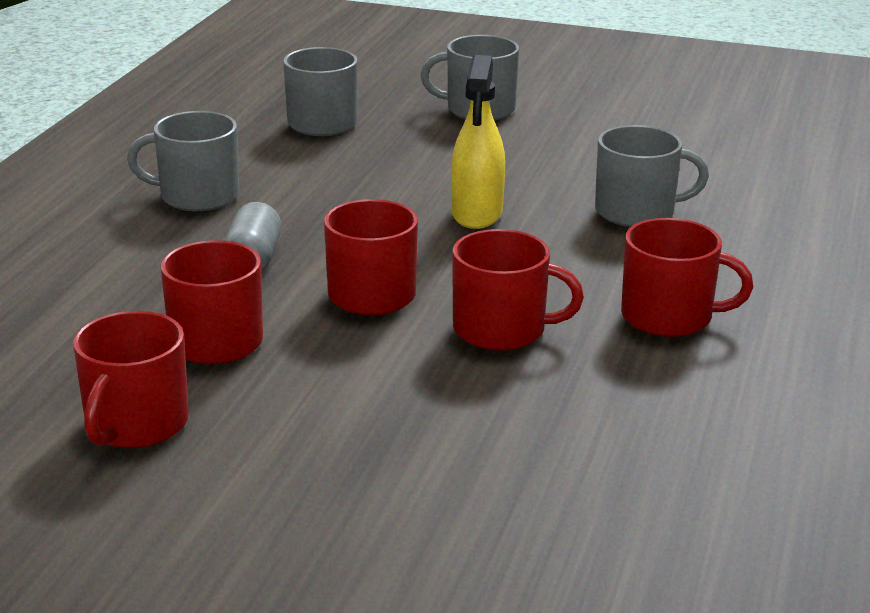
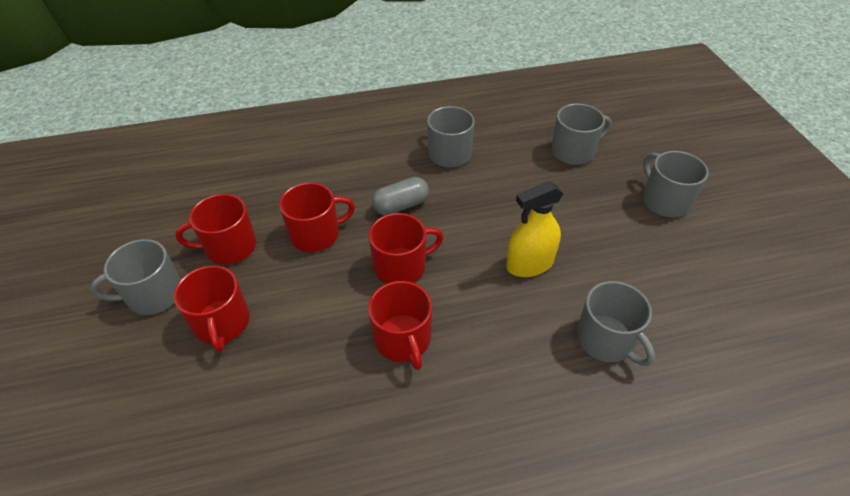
camera: 60 degrees right, 20 degrees up
red mug [621,218,753,337] -> red mug moved to [174,265,250,352]
none -> grey mug [90,239,181,315]

